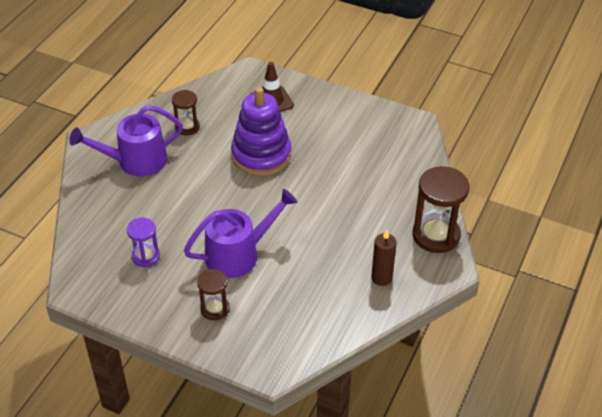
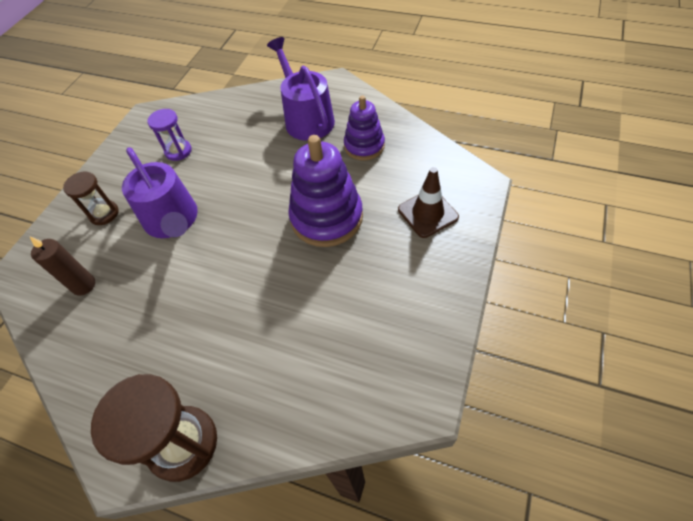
camera: 90 degrees right, 10 degrees up
brown hourglass [172,90,200,135] -> purple stacking toy [344,96,385,161]
brown candle [371,230,397,286] -> brown candle moved to [30,236,95,296]

